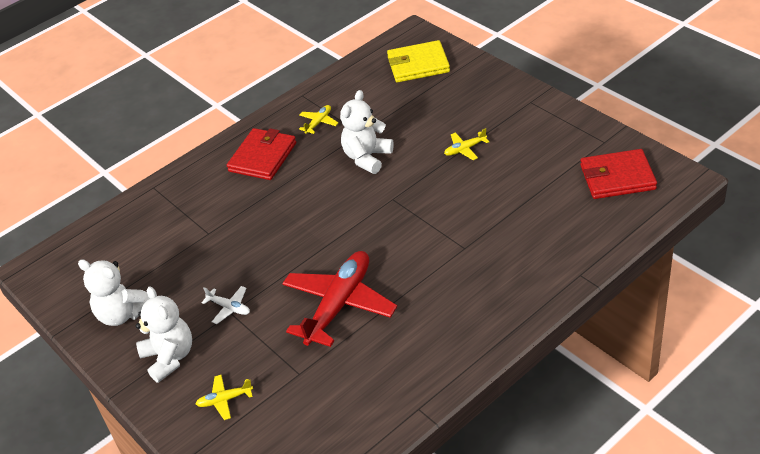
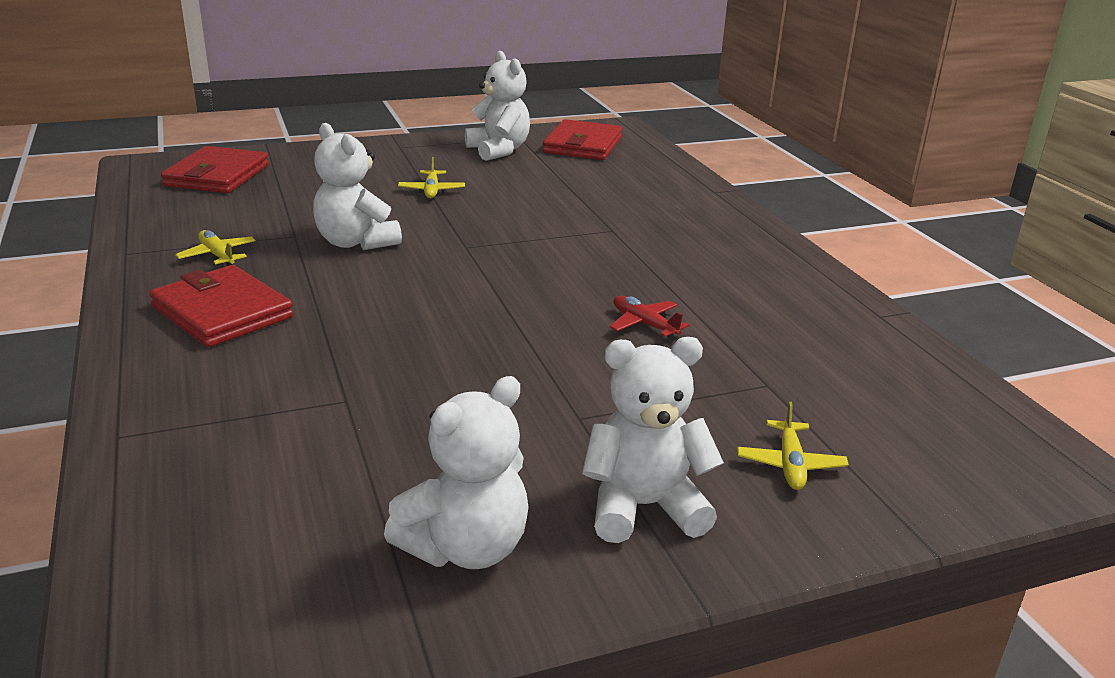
camera: 75 degrees left, 15 degrees down
white plane [201,286,250,324] -> none
red plane [282,251,397,347] -> red plane [609,296,689,338], size x0.43
yellow wallet [387,40,450,82] -> red wallet [161,146,269,193]
none -> white teddy bear [465,51,530,161]

